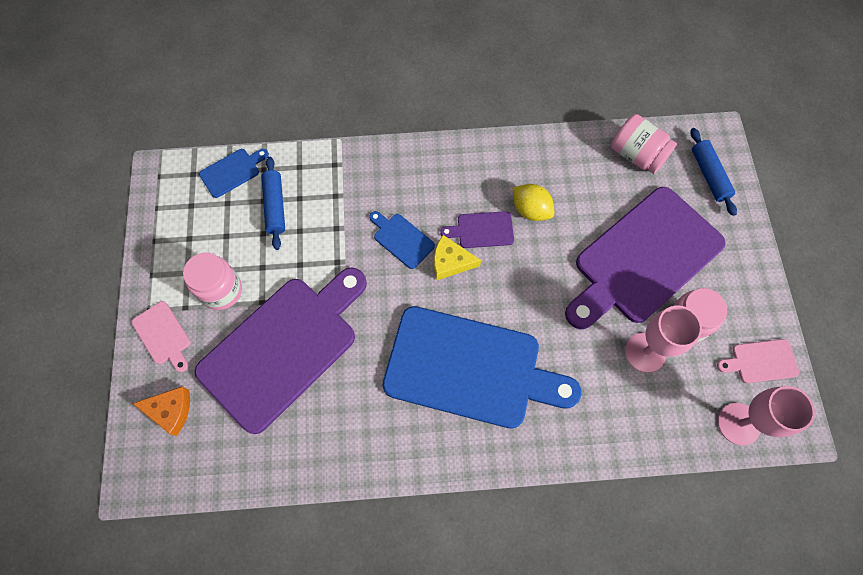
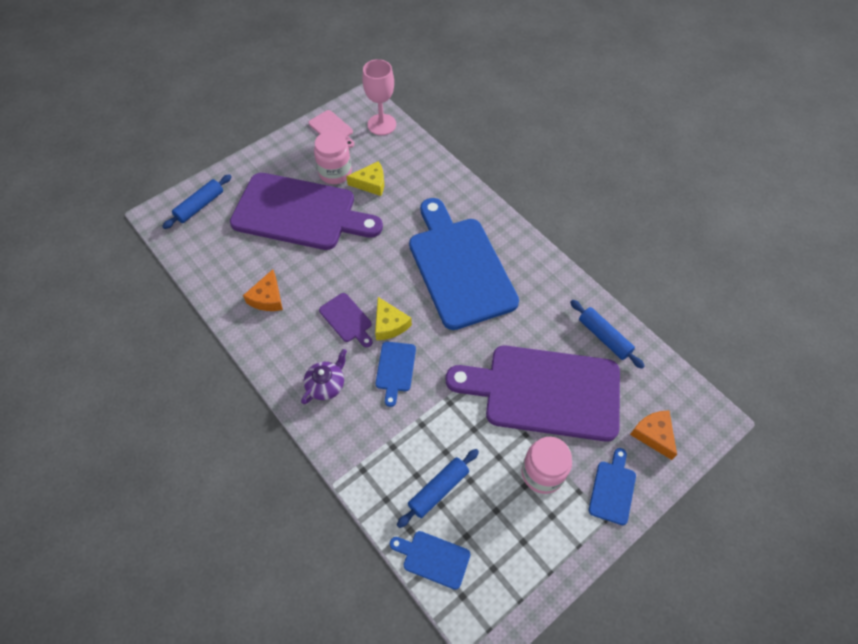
camera: 125 degrees left, 10 degrees down
pink cutting board [132,301,190,372] -> blue cutting board [589,448,636,525]
yellow lemon [513,184,554,221] -> none
pink jar [611,114,677,174] -> none
pink goblet [625,306,702,373] -> yellow cheese [346,161,384,196]
none -> orange cheese [243,269,283,311]
none -> purple teapot [301,349,347,404]
none -> blue rolling pin [570,300,645,369]

